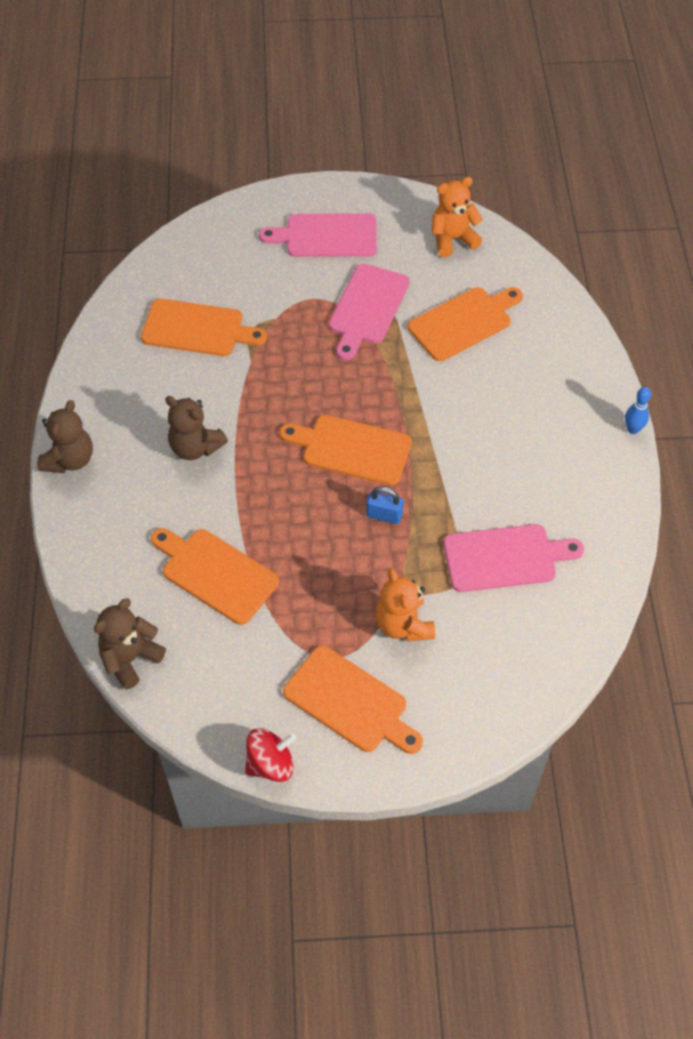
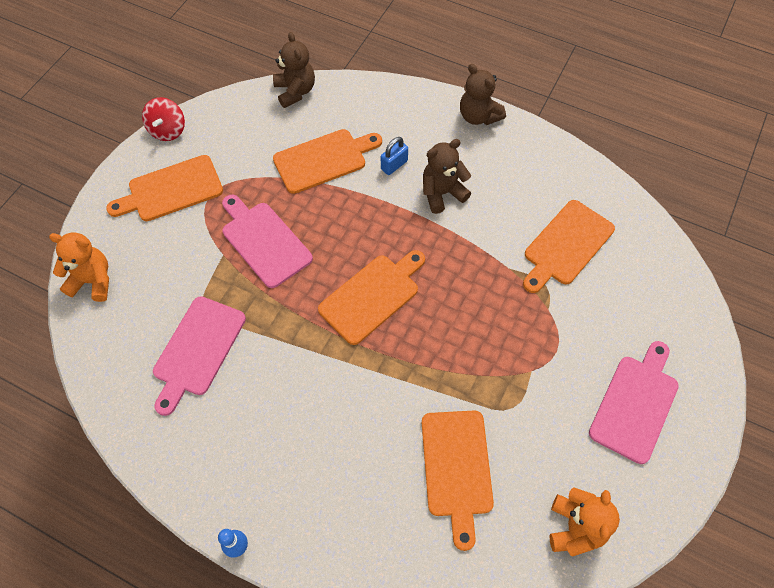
camera: 120 degrees right, 5 degrees up
pink cutting board [329,264,410,360] -> pink cutting board moved to [222,195,313,288]
blue padlock [367,486,403,524] -> blue padlock moved to [381,137,408,175]
orange teddy bear [375,568,435,641] -> orange teddy bear moved to [49,233,109,302]

